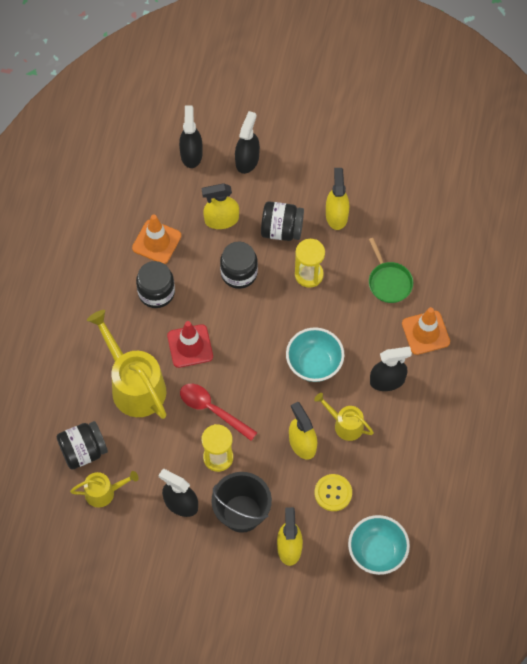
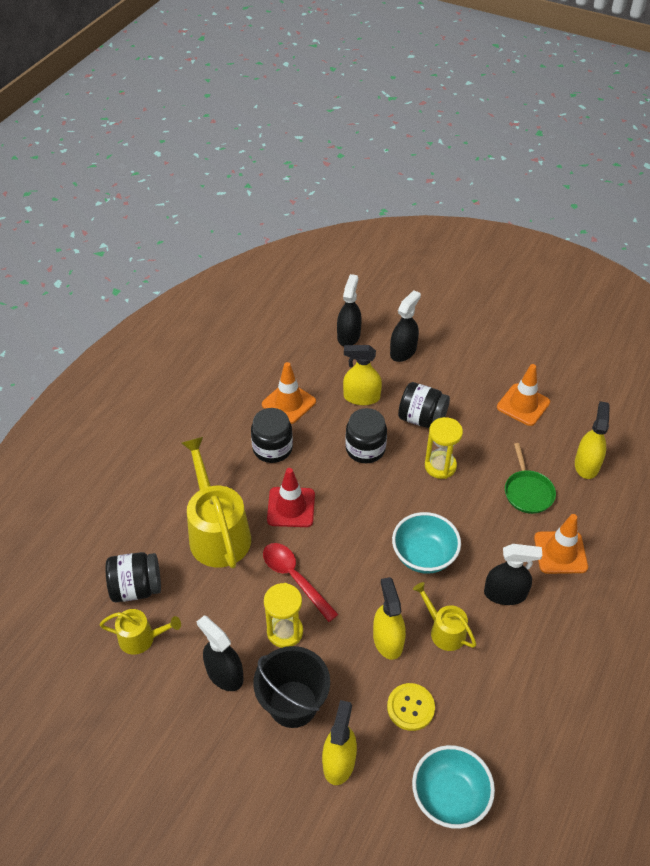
camera: 15 degrees right, 15 degrees down
yellow spray bottle [326,168,349,230] -> yellow spray bottle moved to [575,401,610,479]
none -> orange traffic cone [497,364,550,426]

